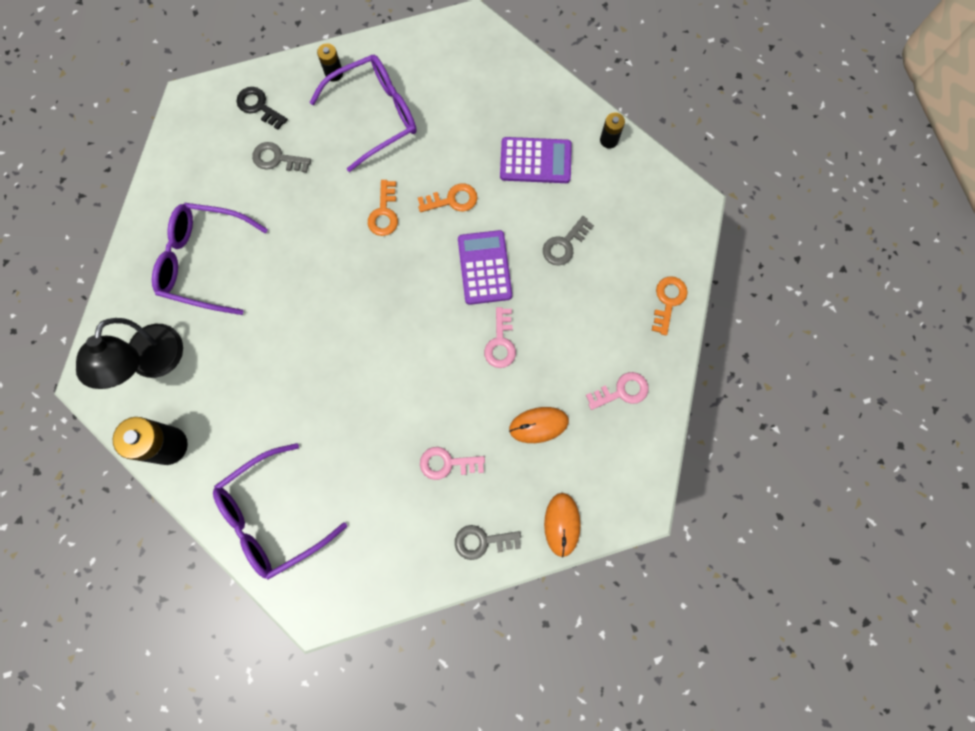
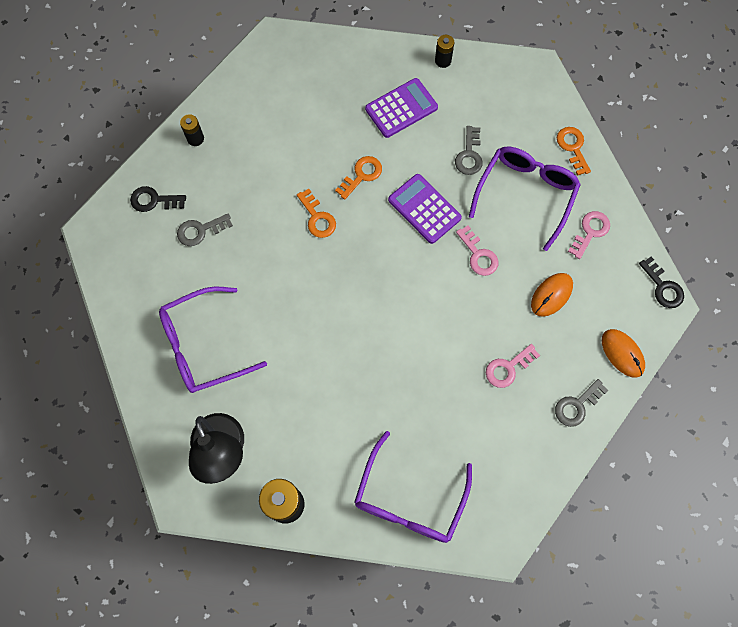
camera: 35 degrees left, 5 degrees down
purple glasses [309,55,417,172] -> purple glasses moved to [469,147,581,251]
none -> black key [639,257,684,308]

